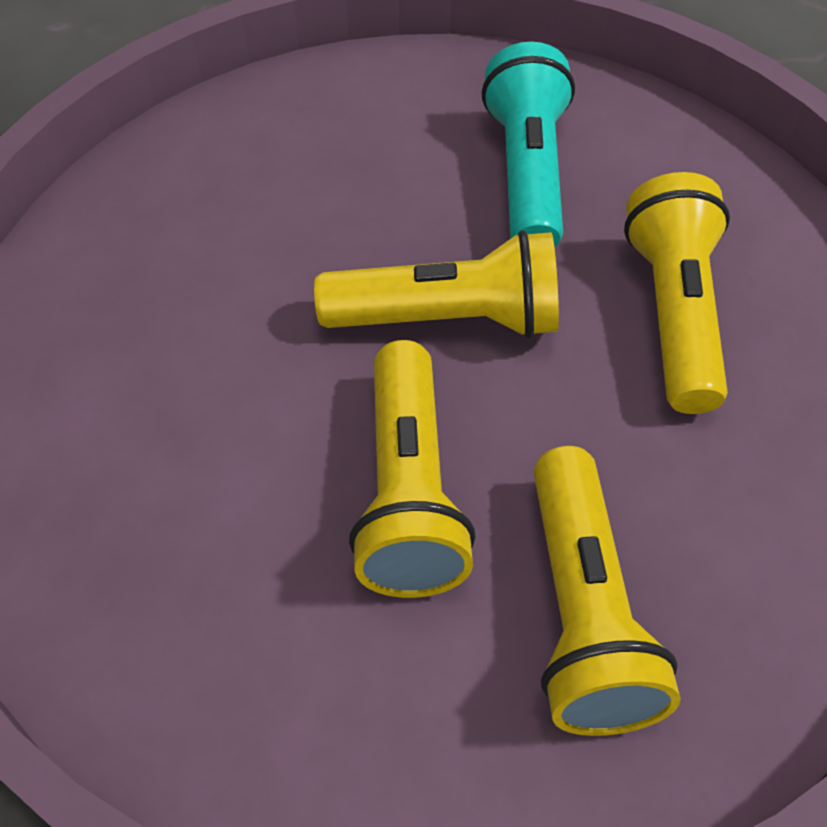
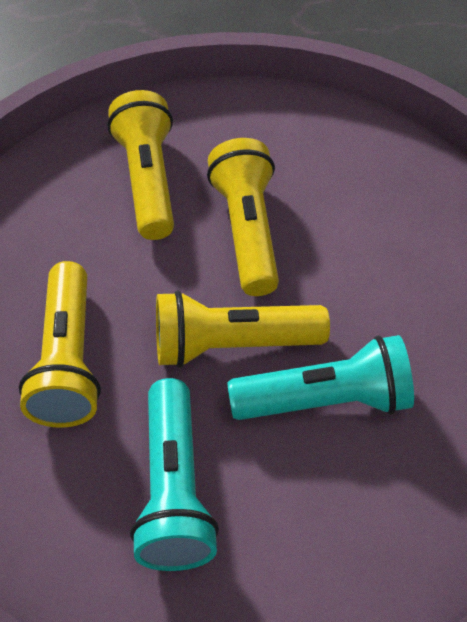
camera: 175 degrees right, 0 degrees up
none -> turquoise flashlight [227,335,414,420]

